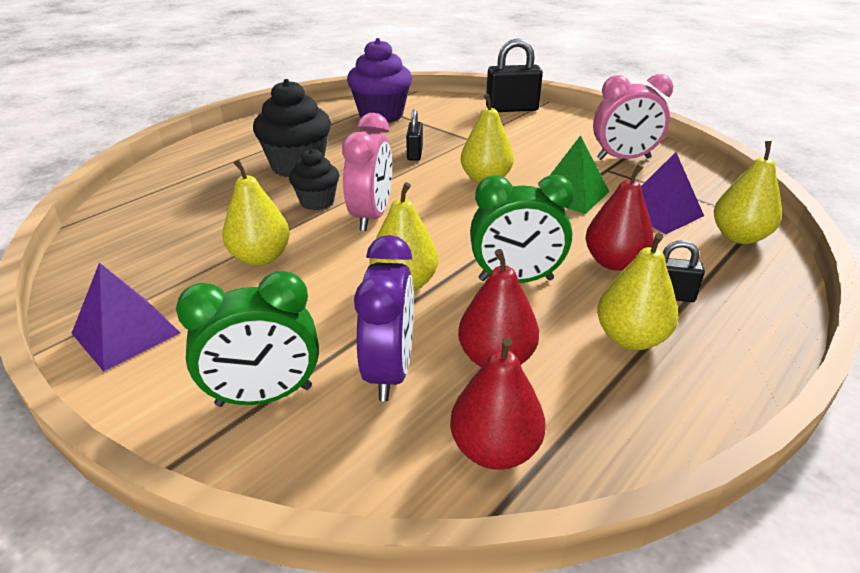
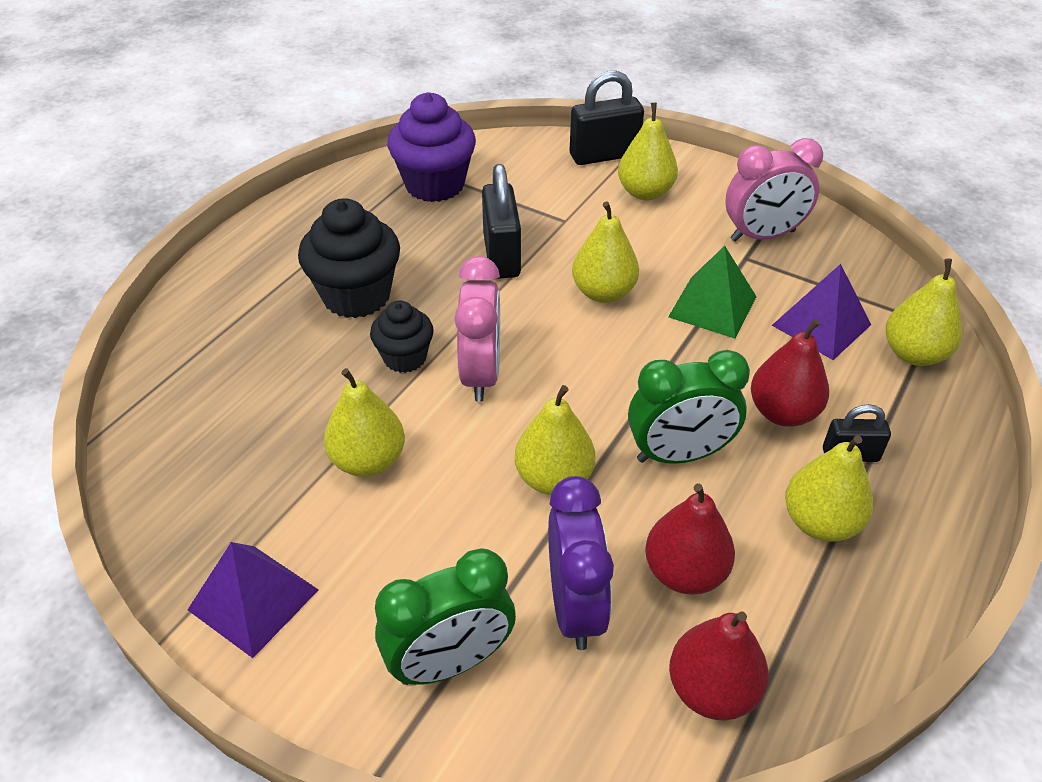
camera: 10 degrees left, 10 degrees up
black padlock [406,109,423,161] -> black padlock [482,164,521,279], size x1.73
none -> yellow pear [618,103,678,201]

